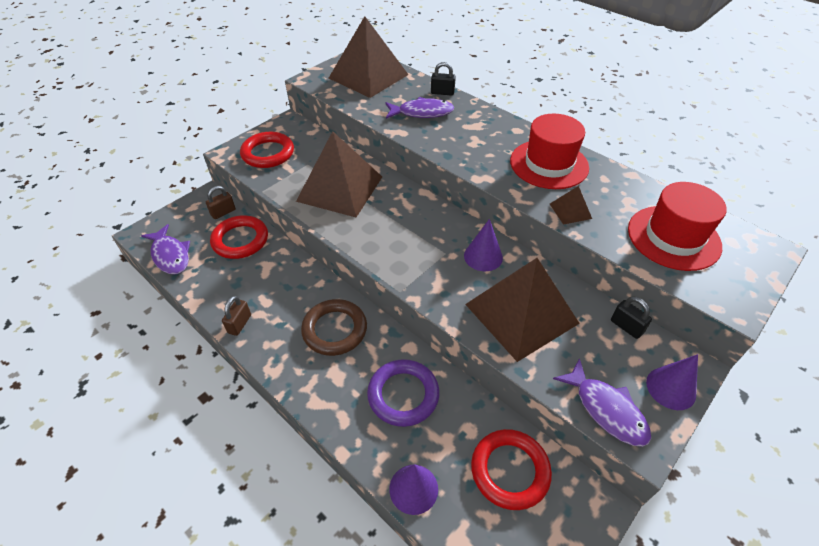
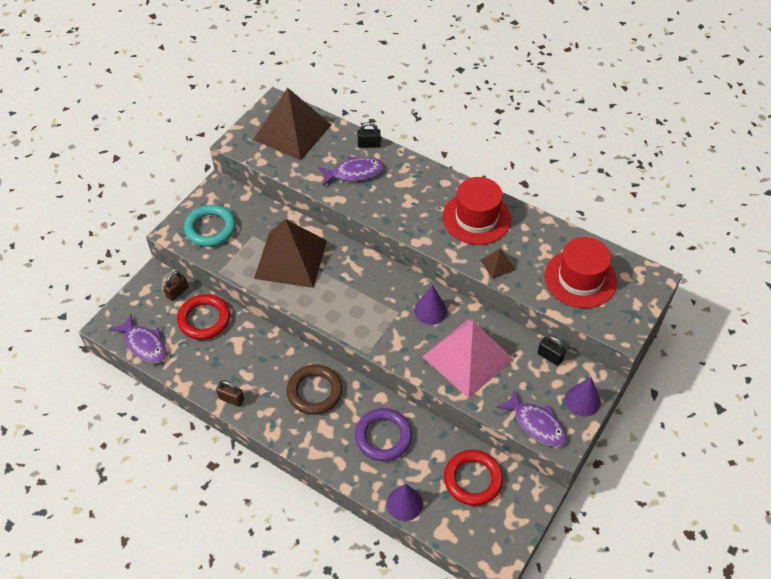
camera: 10 degrees left, 5 degrees up
brown padlock [222,296,251,336] -> brown padlock turned 75 degrees counterclockwise [216,380,244,407]
red ring [240,132,294,168] -> turquoise ring [184,205,236,247]
brown pyramid [465,258,580,362] -> pink pyramid [422,320,514,398]

